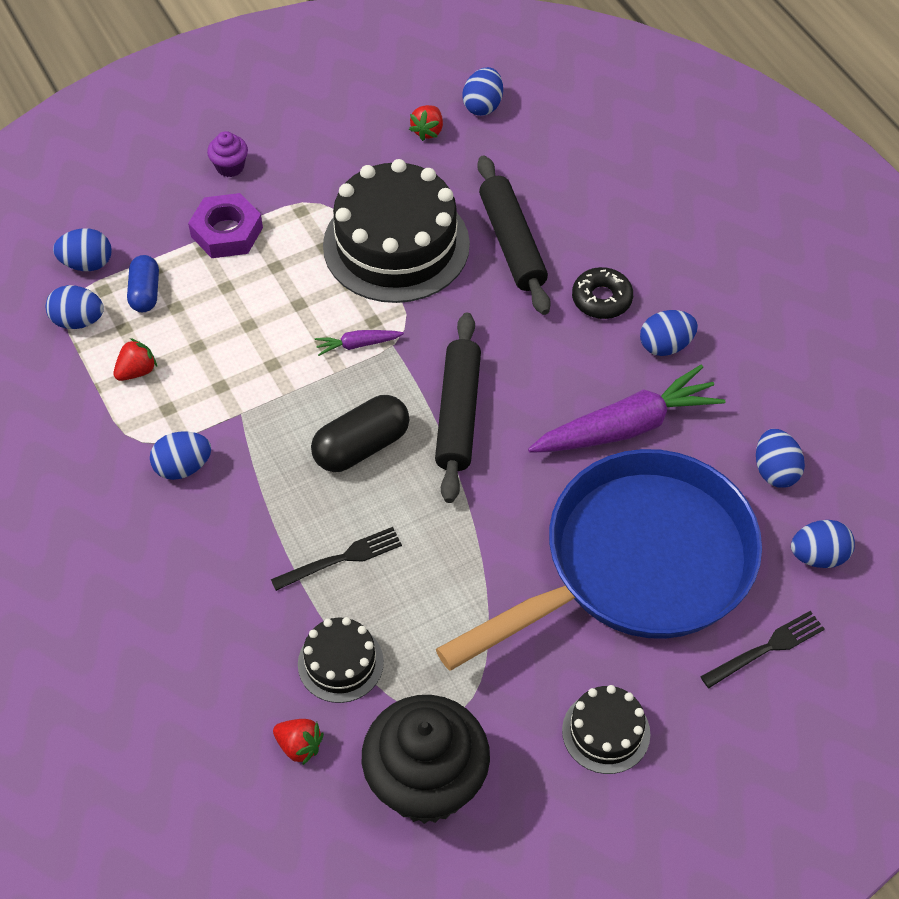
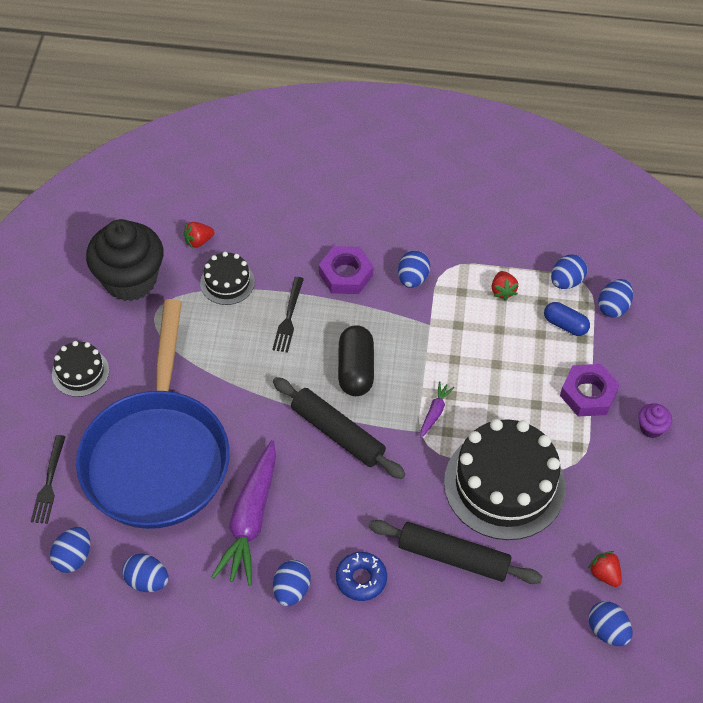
camera: 125 degrees right, 0 degrees up
black donut [572,267,633,319] -> blue donut [336,552,387,601]
none -> purple nut [319,246,374,294]

